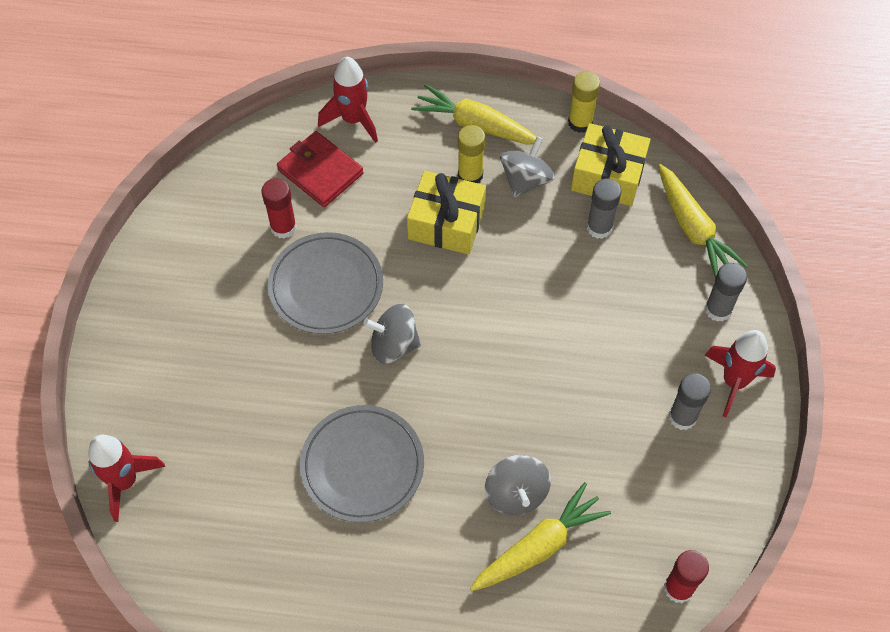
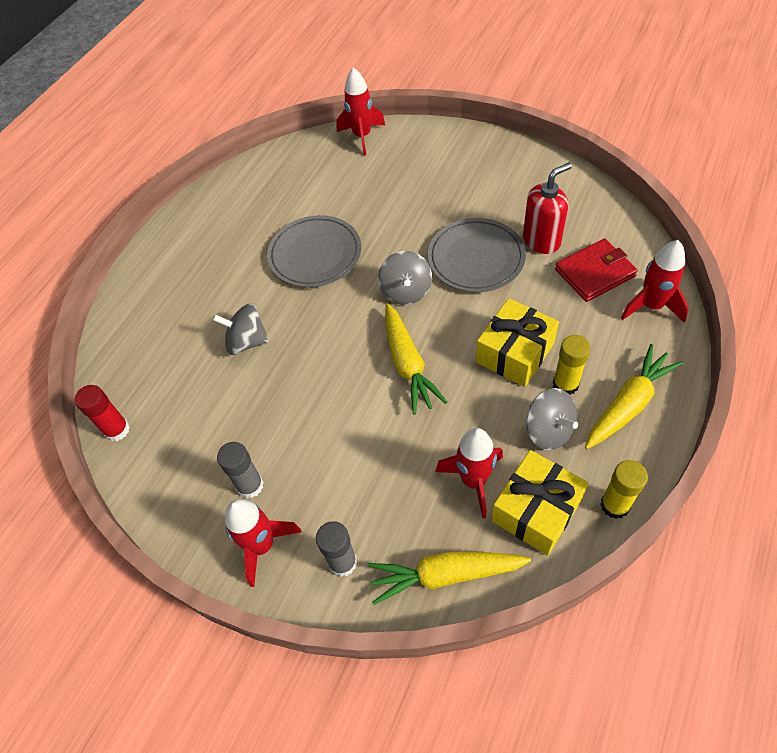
camera: 115 degrees right, 5 degrees down
red glue stick [262,178,297,239] -> red soap dispenser [523,163,572,254]
grey spinning top [363,304,421,364] -> grey spinning top turned 150 degrees clockwise [378,251,432,305]
yellow carrot [470,482,611,591] -> yellow carrot moved to [385,303,448,414]
grey glue stick [587,178,621,239] -> red rocket [435,428,503,518]

